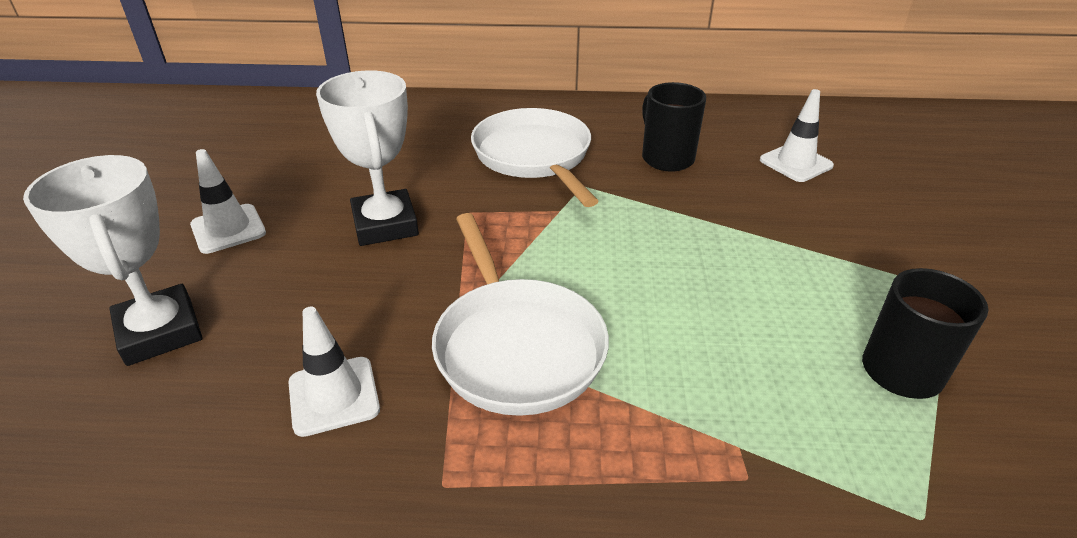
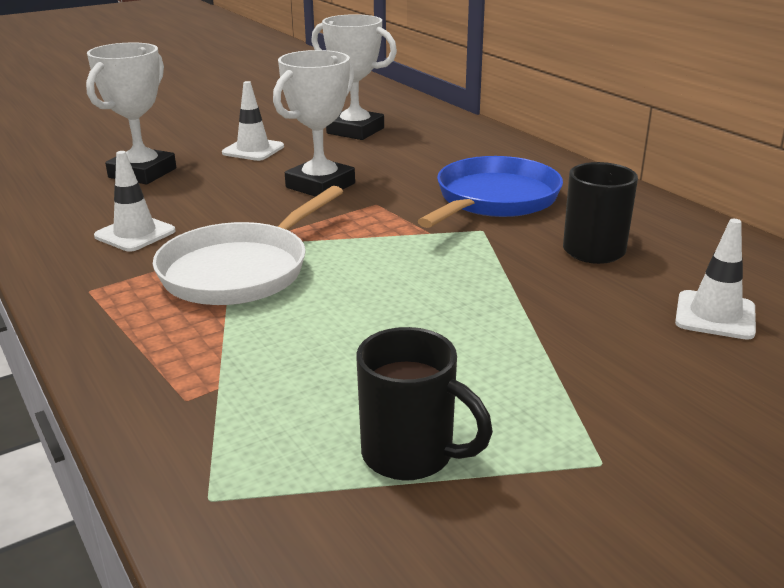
camera: 55 degrees right, 10 degrees down
white pan [471,108,598,207] -> blue pan [418,156,563,228]
none -> white trophy [311,14,397,140]

